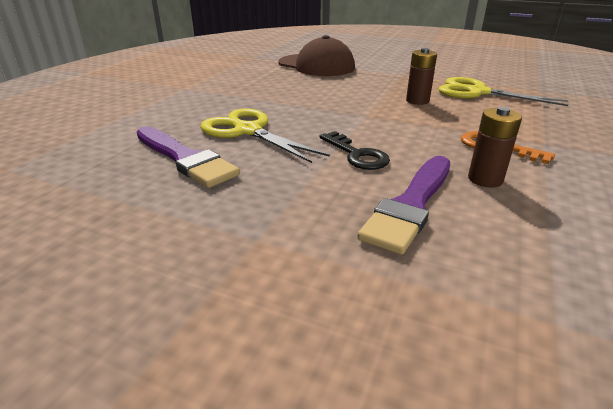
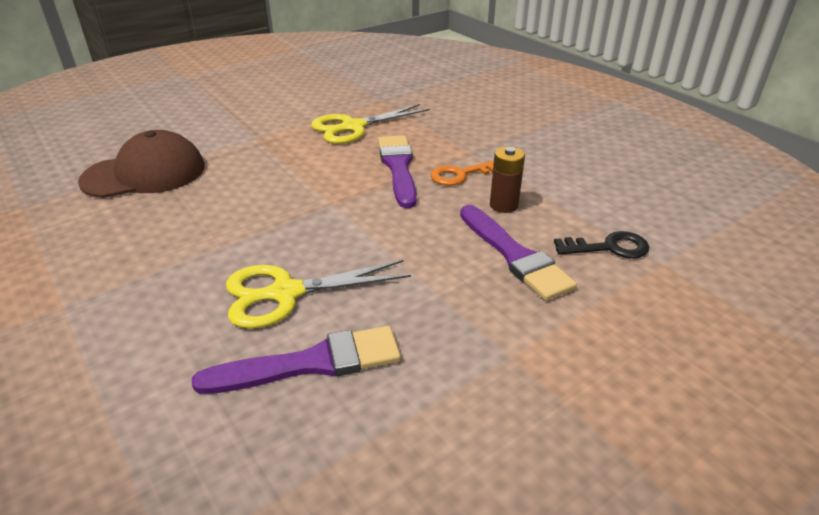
camera: 60 degrees left, 5 degrees up
black key [320,131,390,170] -> black key moved to [554,231,649,258]
brown battery [406,48,437,105] -> none
none -> purple brush [378,135,417,208]

